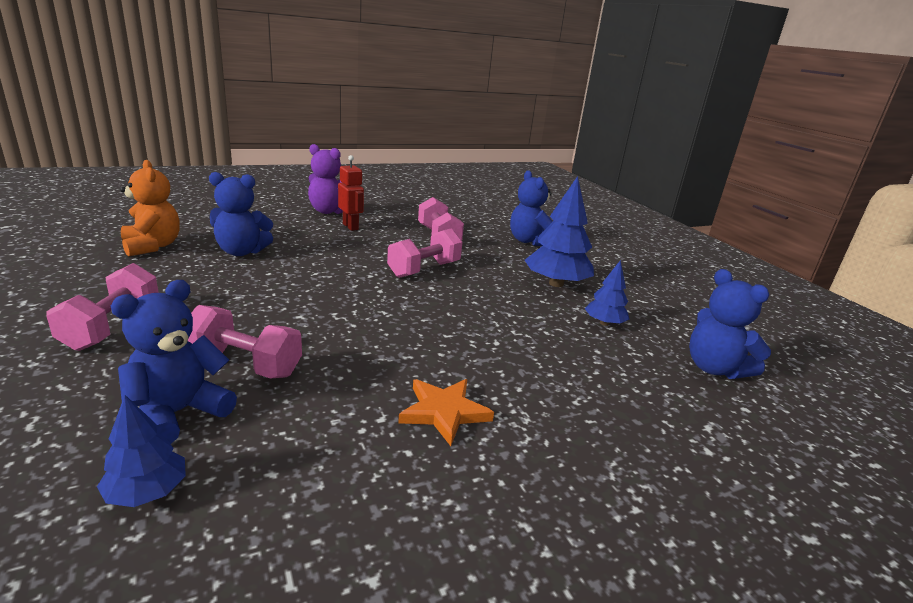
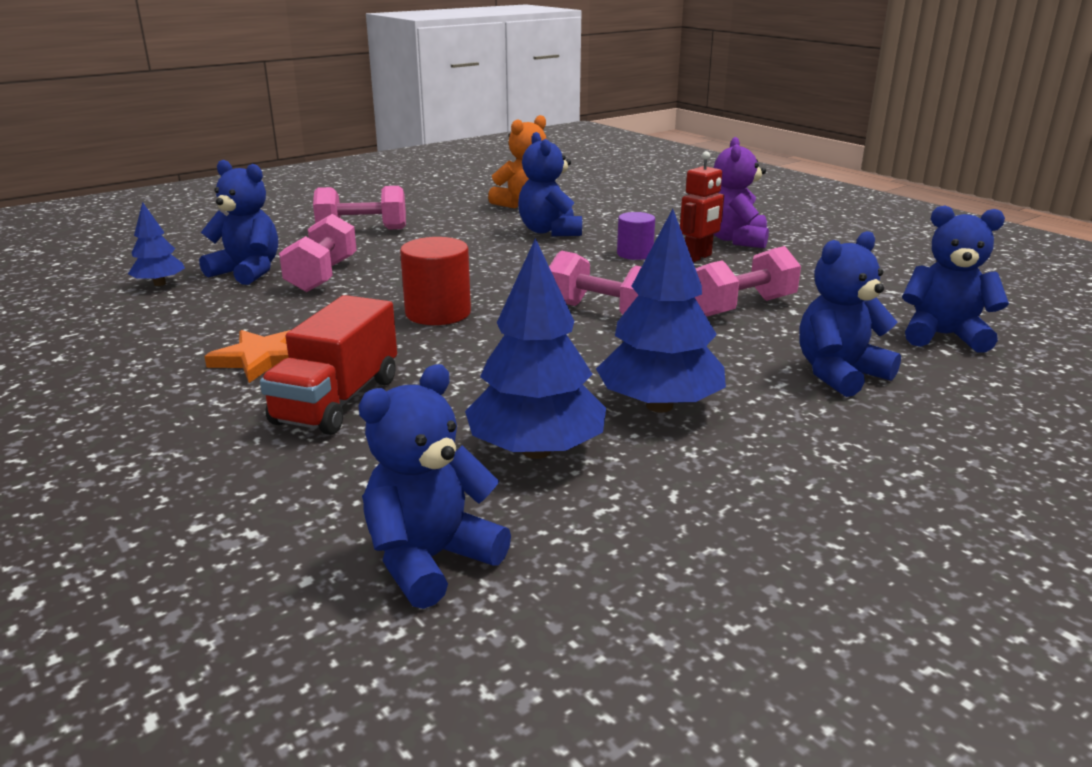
camera: 80 degrees right, 0 degrees up
blue tree [585,260,629,326] -> blue tree [465,238,606,459], size x1.79
none -> red truck [260,295,397,435]
none -> red cylinder [400,237,471,325]
none -> purple cylinder [617,212,655,260]
none -> blue teddy bear [902,206,1009,353]

